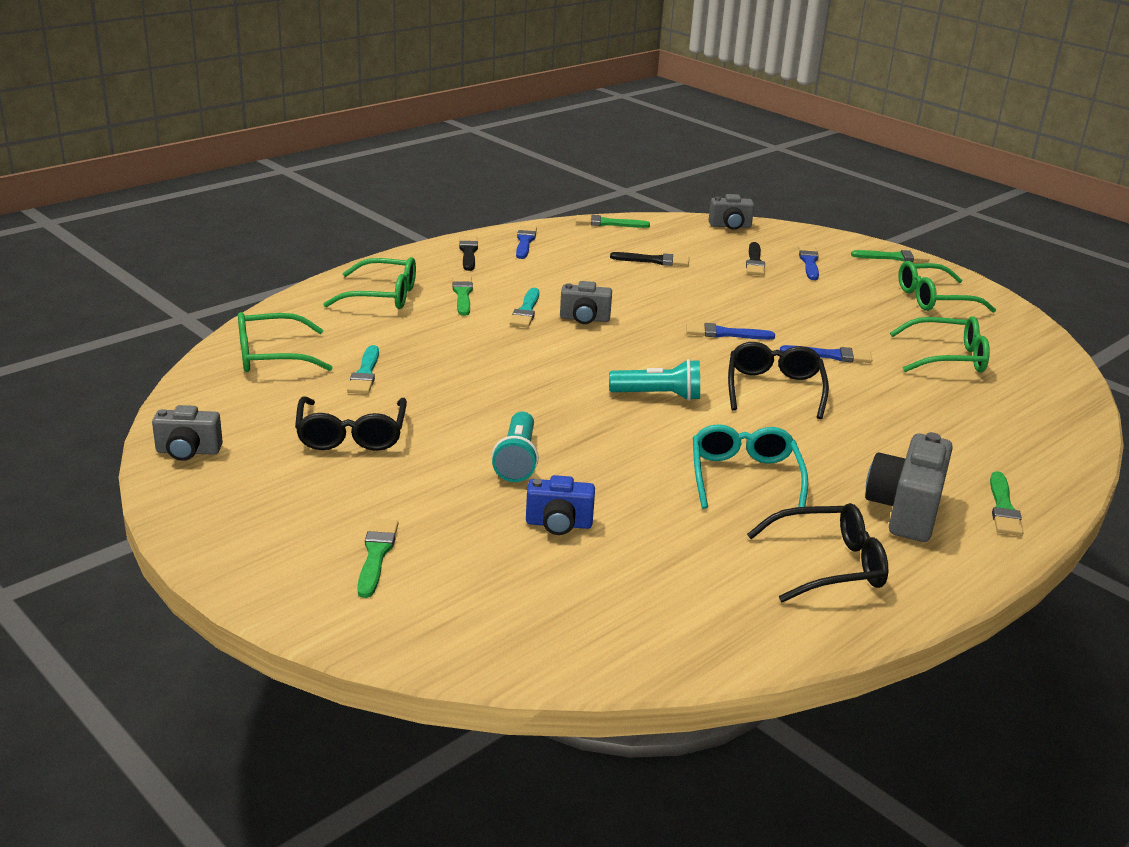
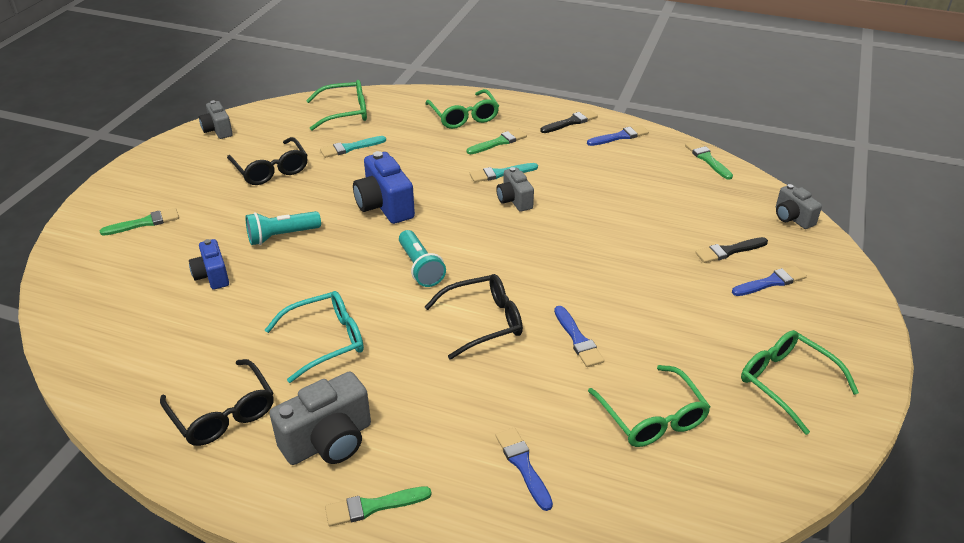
camera: 65 degrees right, 10 degrees up
green glasses [238,312,333,372] -> green glasses turned 120 degrees clockwise [306,80,367,130]
black glasses [295,397,407,451] -> black glasses turned 90 degrees counterclockwise [227,137,308,185]
black brush [610,252,689,266] -> none
blue brush [686,323,775,340] -> blue brush moved to [496,427,553,511]
green brush [851,250,929,262] -> none
grey camera [865,432,953,542] -> grey camera turned 150 degrees clockwise [269,371,371,465]
none -> blue camera [353,151,415,224]

